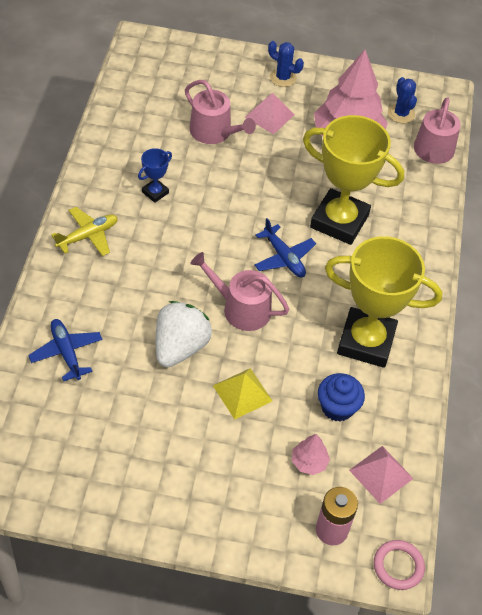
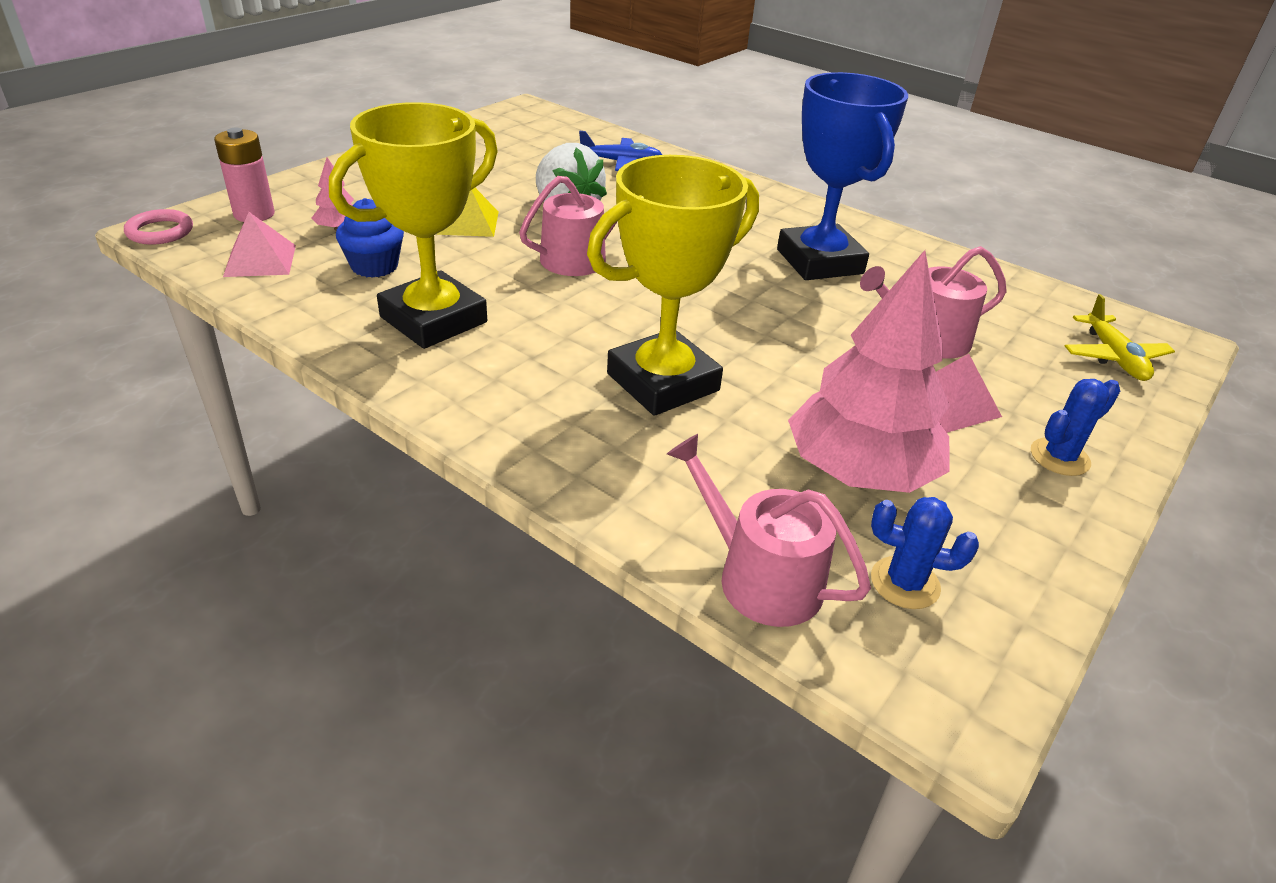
camera: 120 degrees right, 15 degrees down
yellow plane [51,207,118,256] -> yellow plane moved to [1065,294,1175,381]
blue trophy [138,148,172,203] -> blue trophy [777,72,908,280], size x2.32
blue plane [254,218,316,277] -> none

